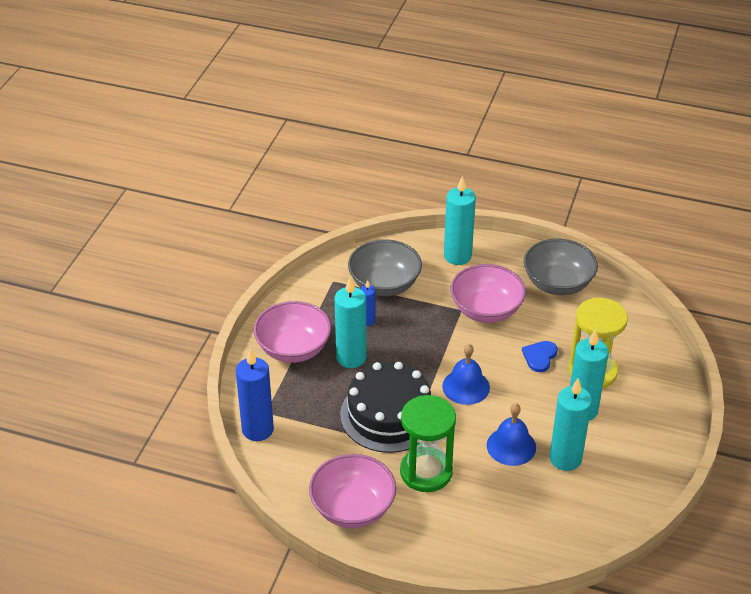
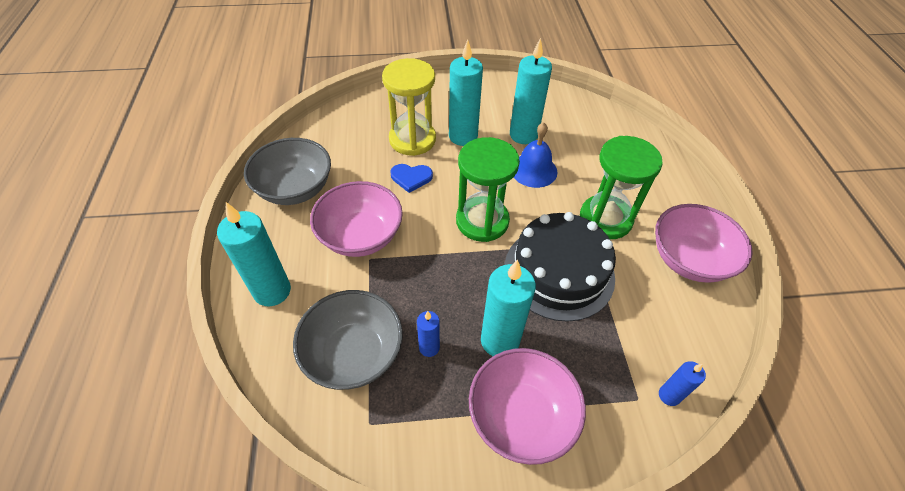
camera: 115 degrees left, 10 degrees up
blue candle [236,349,274,441] -> blue candle [659,361,706,406], size x0.52
blue bell [442,344,490,405] -> green hourglass [456,137,520,242]

